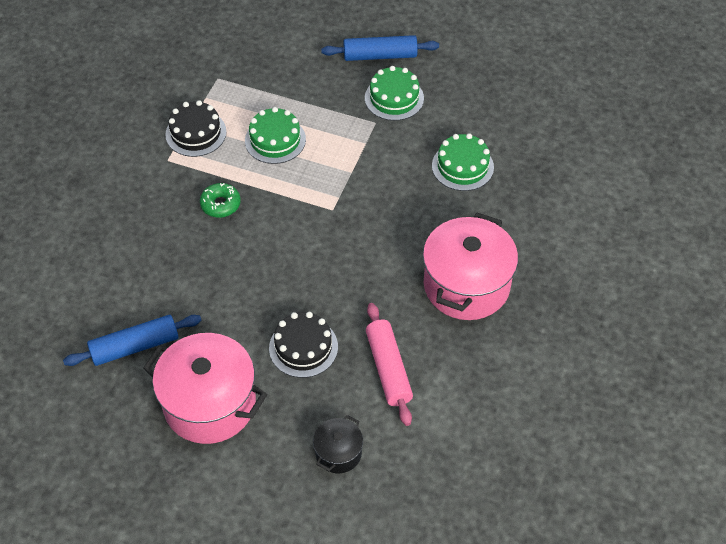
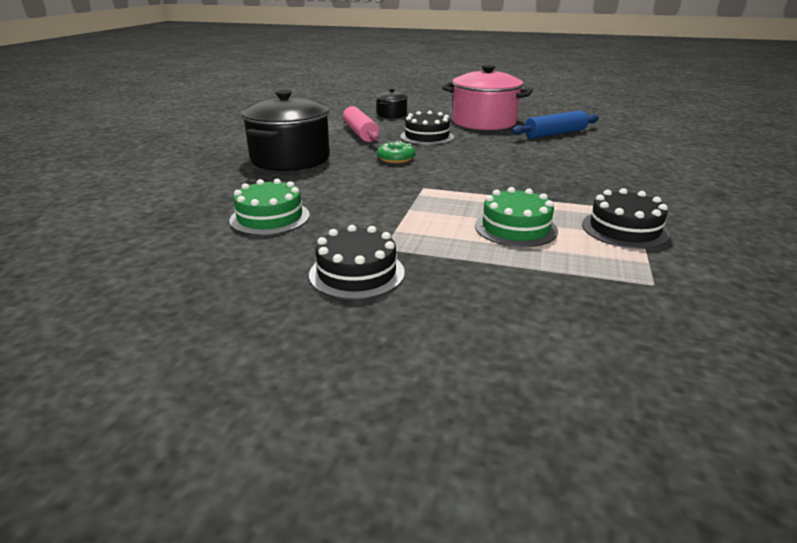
camera: 175 degrees right, 25 degrees down
green donut [200,183,241,218] -> green donut moved to [377,141,416,163]
blue rolling pin [321,35,439,61] -> none
green cake [365,66,424,121] -> black cake [309,225,405,300]
pink pot [423,213,518,320] -> black pot [241,90,330,171]

